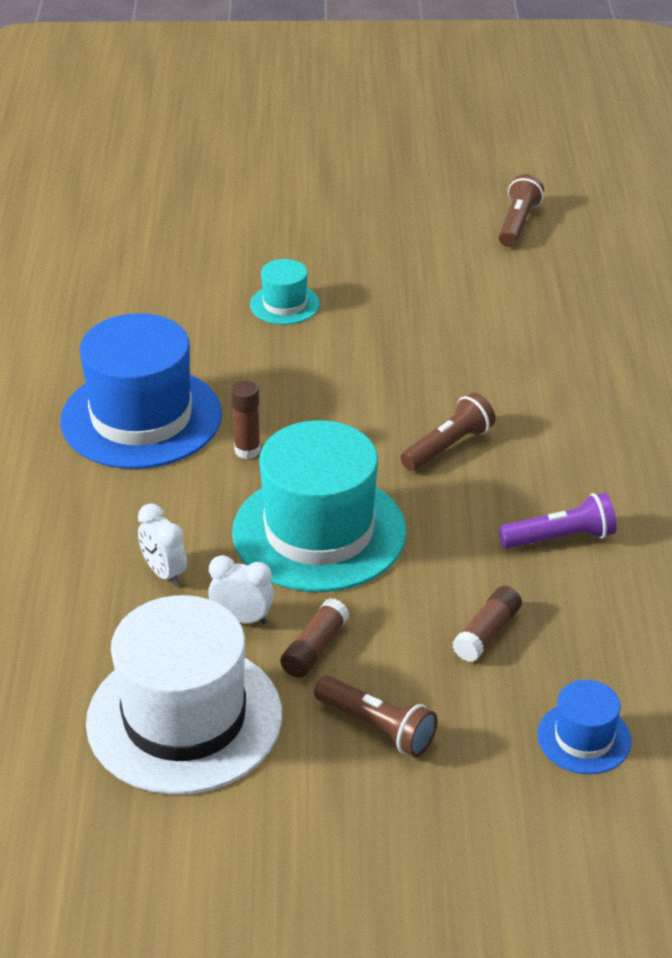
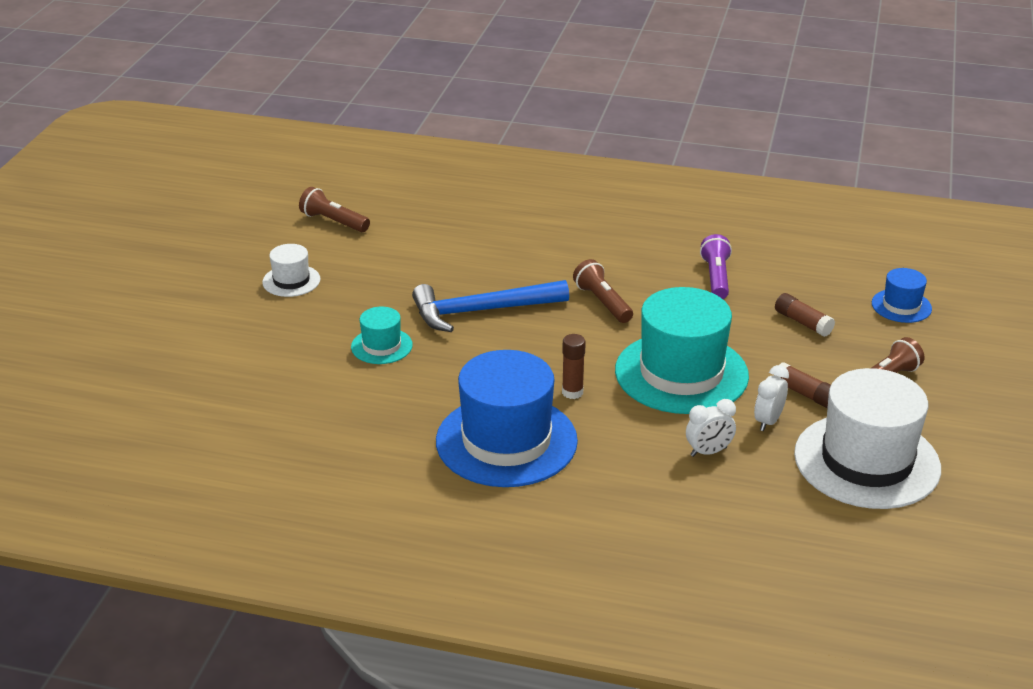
camera: 75 degrees left, 5 degrees down
none -> white hat [262,244,321,297]
none -> blue hammer [412,280,569,332]

